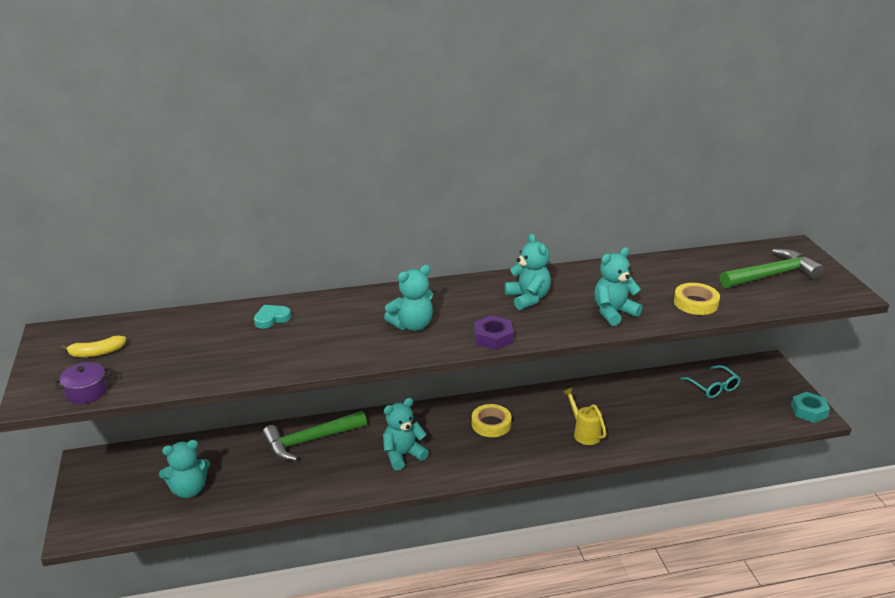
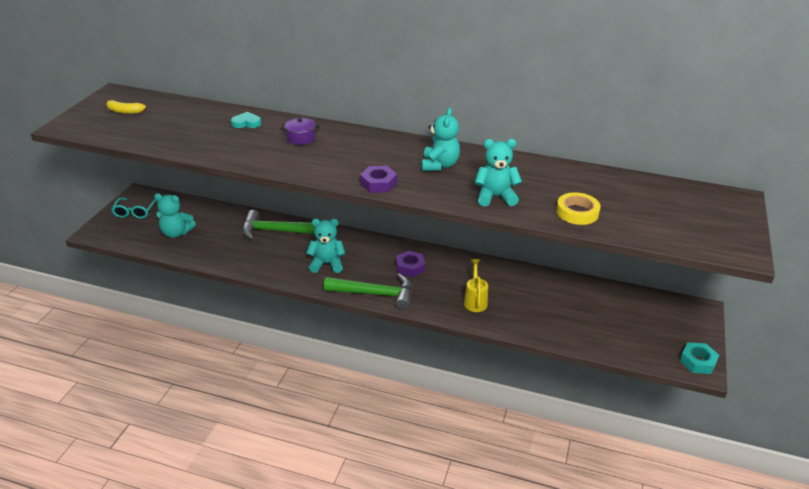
camera: 30 degrees right, 5 degrees up
purple pot [54,362,111,404] -> purple pot moved to [281,118,320,145]
turquoise teddy bear [384,265,433,331] -> none
yellow tape [472,404,512,437] -> purple nut [396,251,425,277]
turquoise glasses [680,365,741,398] -> turquoise glasses moved to [111,198,158,219]
green hammer [720,249,824,288] -> green hammer moved to [324,273,412,310]

